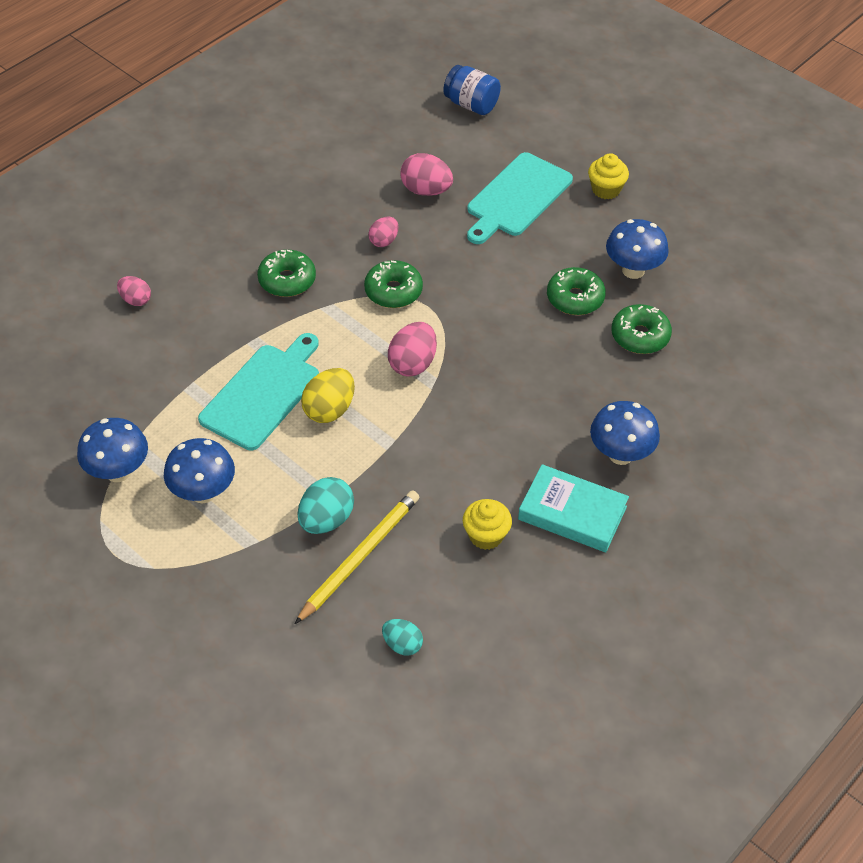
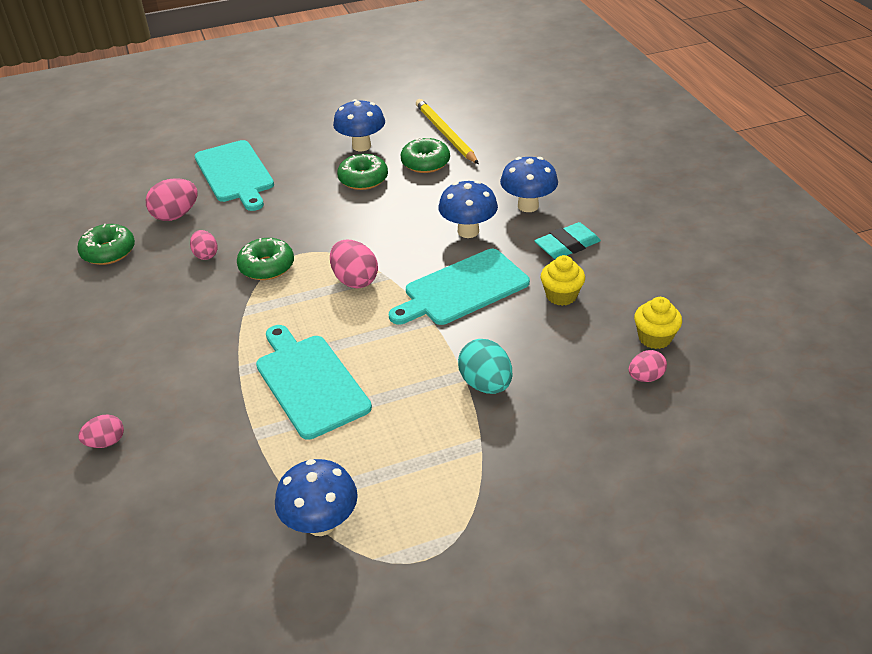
camera: 60 degrees left, 10 degrees down
blue mushroom [164,438,235,503] -> blue mushroom moved to [438,181,498,238]
green donut [257,250,316,297] -> green donut moved to [77,224,135,265]
yellow pencil [295,491,419,624] -> yellow pencil moved to [416,99,479,164]
yellow egg [301,368,355,423] -> none
turquoise egg [382,619,423,656] -> pink egg [629,350,667,382]
blue jar [443,65,501,115] -> none
turquoise book [518,464,629,552] -> turquoise eraser [535,222,601,259]
yellow cupcake [588,153,629,200] -> yellow cupcake moved to [634,297,682,349]
none -> turquoise cutting board [389,249,530,325]

